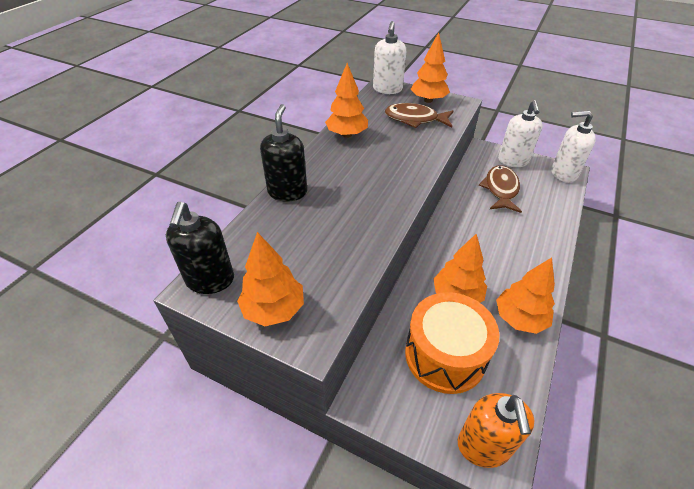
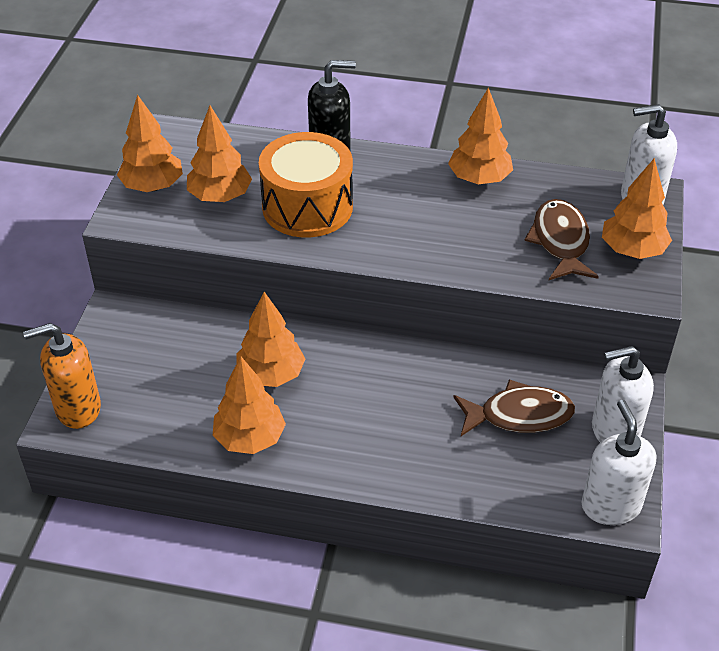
camera: 75 degrees right, 0 degrees up
black soap dispenser [166,202,234,294] -> none
orange drum [405,292,499,394] -> orange drum moved to [259,132,353,237]
none -> orange tree [187,106,252,202]

